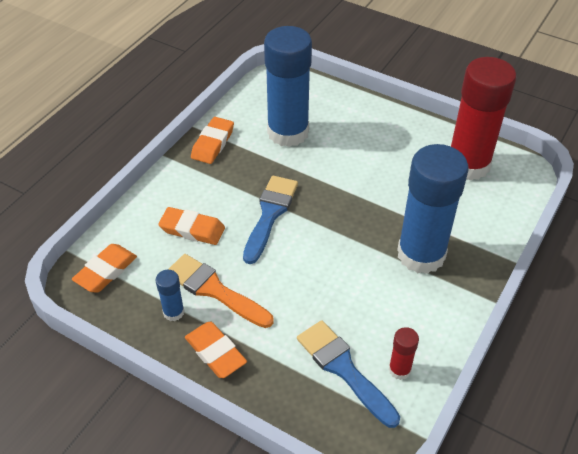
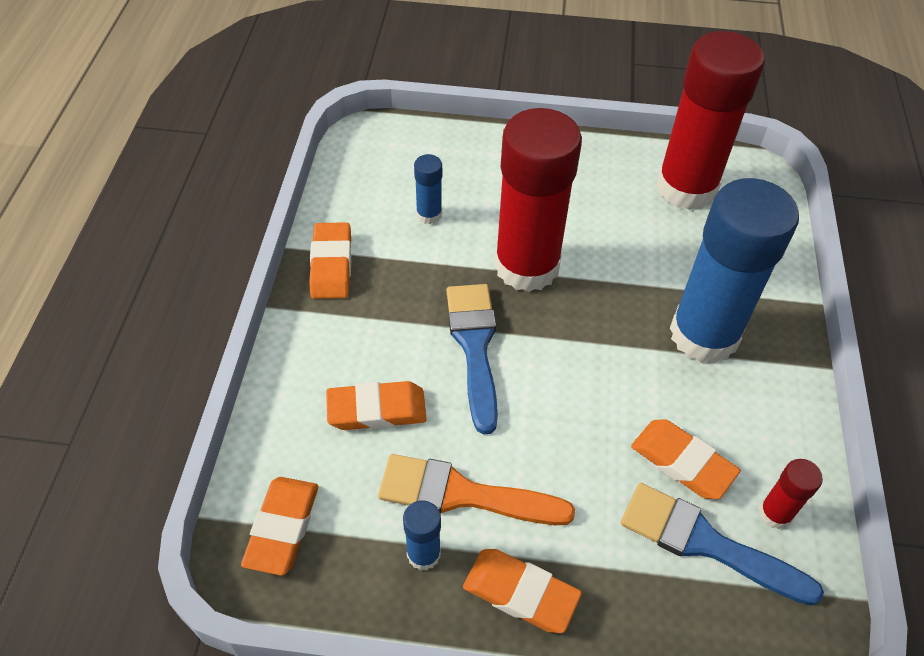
camera: 25 degrees left, 5 degrees up
blue glue stick [264,26,312,147] -> blue glue stick [414,154,442,224], size x0.42
none -> red glue stick [494,108,582,292]
none -> orange eraser [631,419,741,499]

